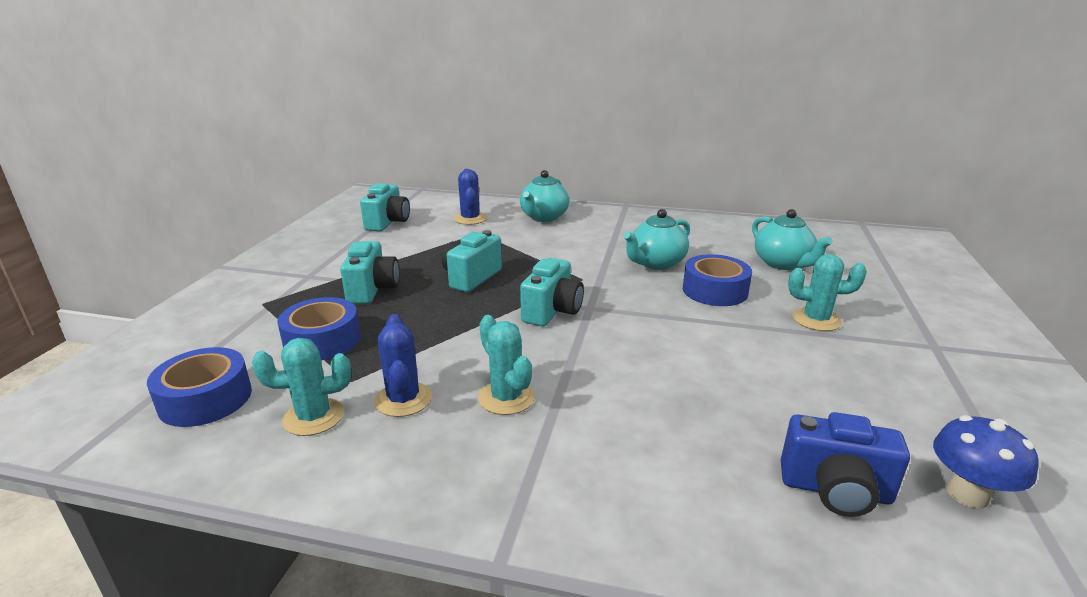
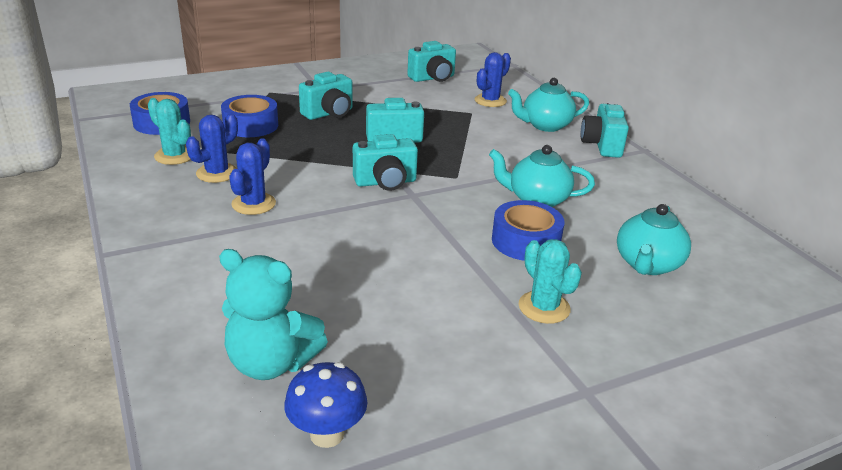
camera: 50 degrees right, 5 degrees up
turquoise cactus [478,315,535,415] -> blue cactus [229,138,276,215]
blue camera [781,412,910,517] -> turquoise teddy bear [219,249,328,380]
none -> turquoise camera [581,101,629,158]

